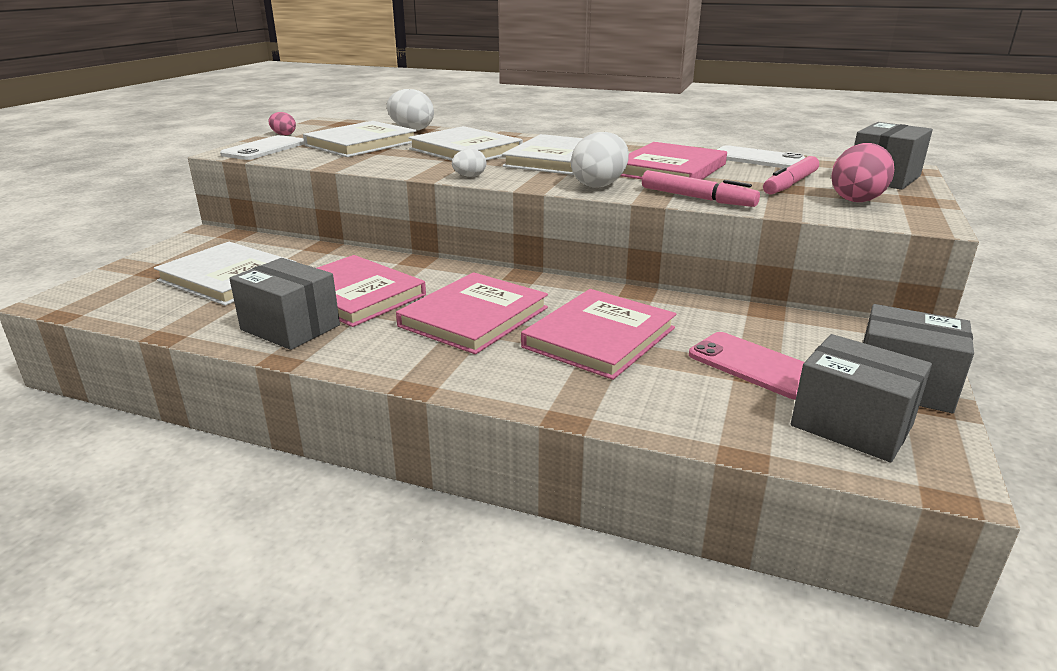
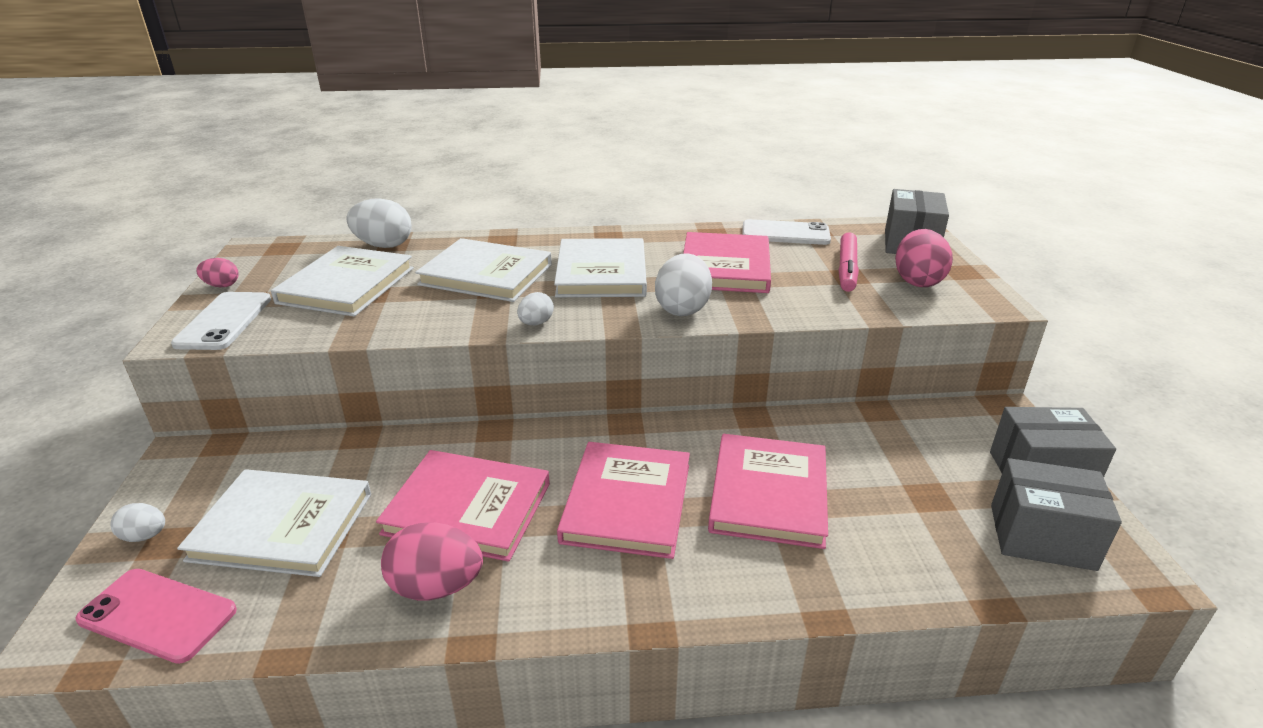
camera: 25 degrees left, 5 degrees up
grey box [229,258,340,350] -> pink egg [381,522,483,600]
pink marker [642,170,760,207] -> none
pink phone [689,332,804,400] -> pink phone moved to [75,569,237,664]
none -> white egg [110,503,165,542]

